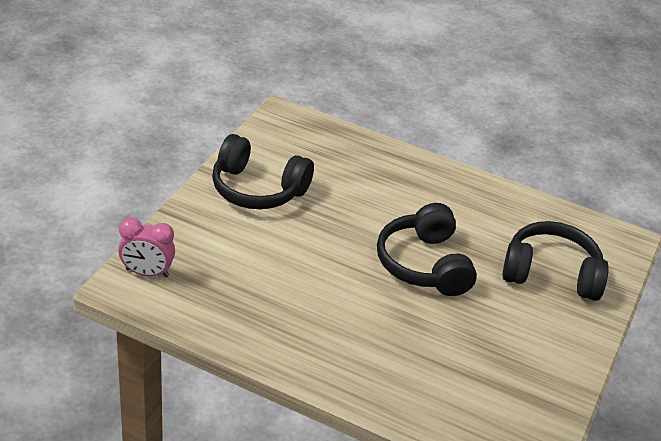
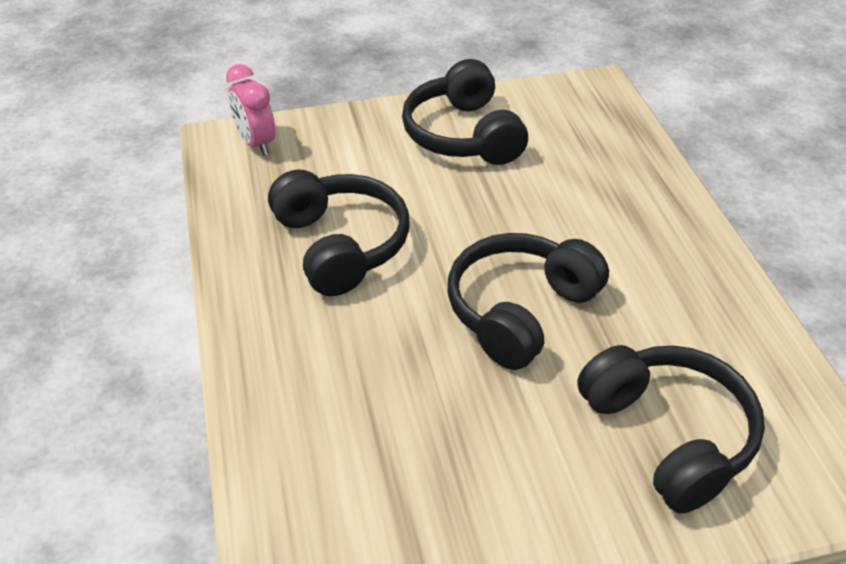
camera: 55 degrees right, 5 degrees up
none -> black headphones [268,170,410,296]

